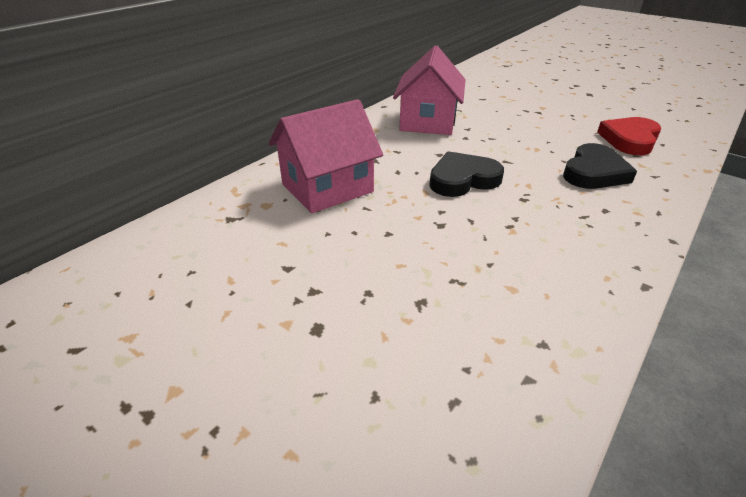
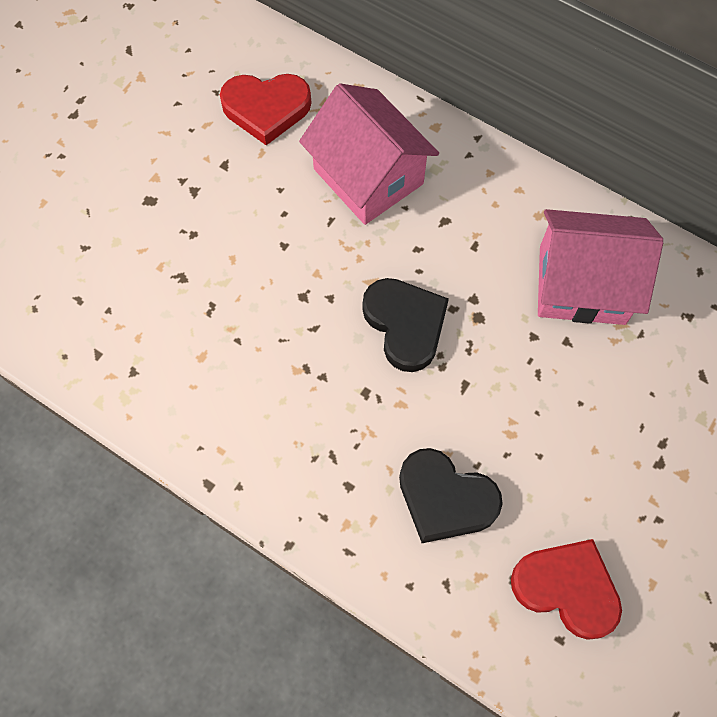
camera: 85 degrees right, 30 degrees up
none -> red heart [220,74,311,145]

